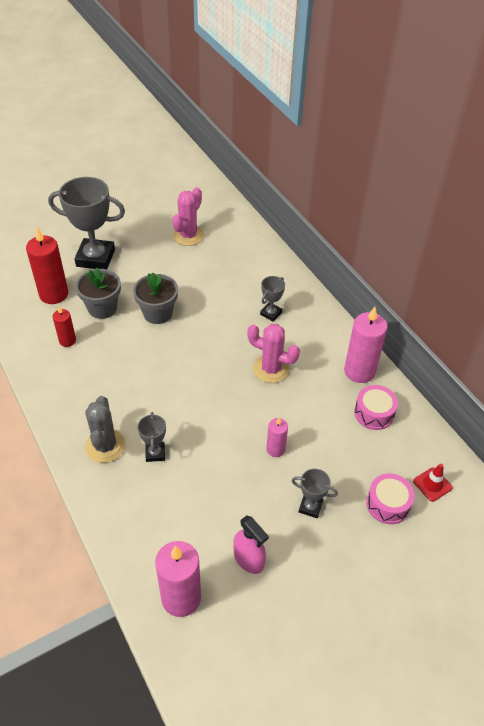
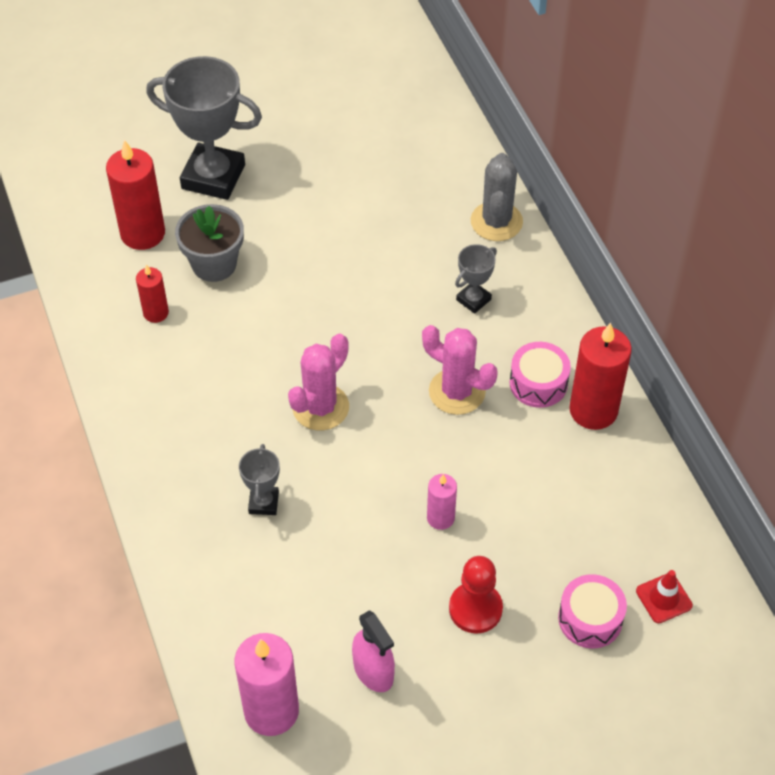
camera: 10 degrees right, 5 degrees up
grey cactus [85,396,126,463] -> grey cactus moved to [471,153,523,241]
grey flower pot [133,272,178,324] -> none
pink cactus [172,187,204,246] -> pink cactus moved to [288,334,349,430]
grey trophy [292,469,338,518] -> red pawn [449,556,503,633]
pink candle [344,307,388,383] -> red candle [569,323,632,430]
pink drum [354,385,398,430] -> pink drum moved to [510,342,571,408]

